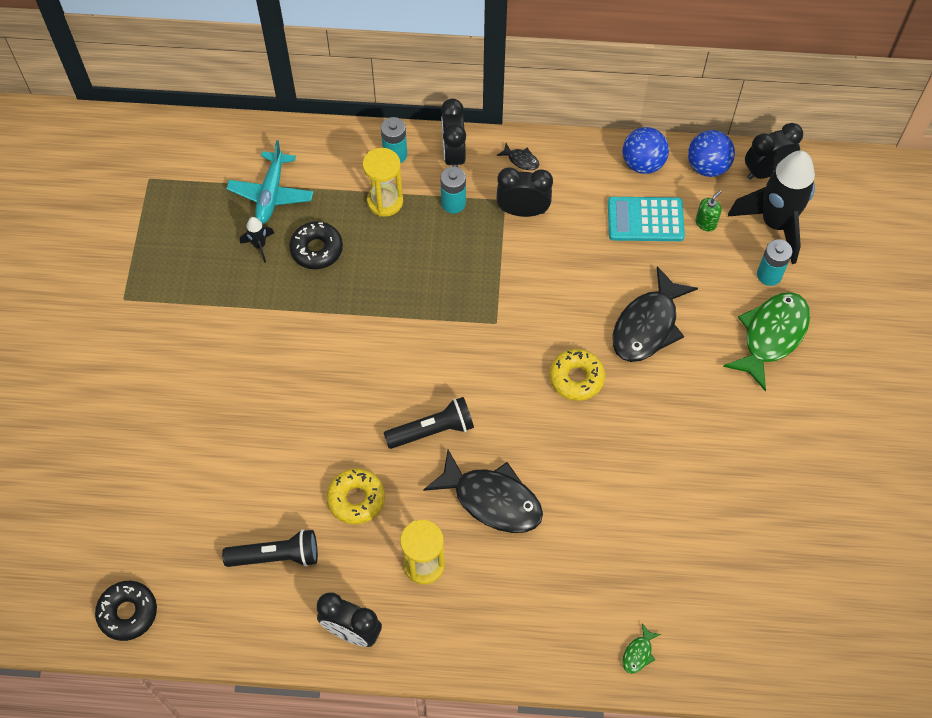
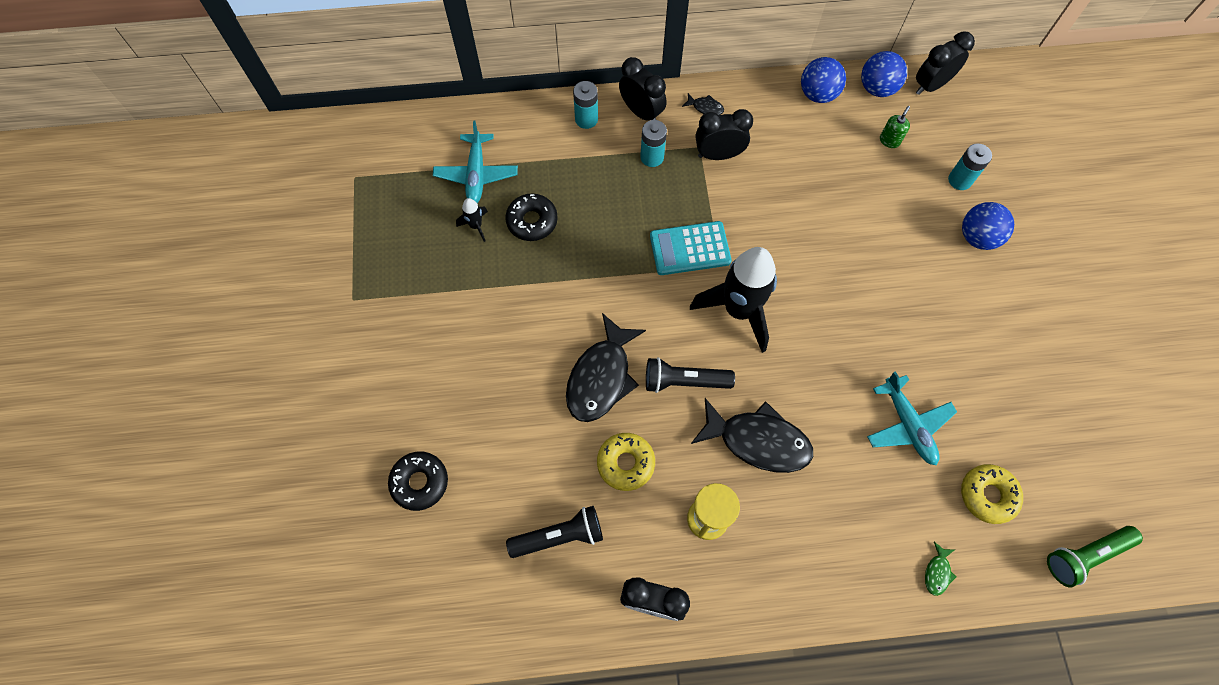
camera: 10 degrees left, 5 degrees up
black donut [95,581,157,641] -> black donut moved to [388,451,448,511]
yellow hourglass [362,148,403,217] -> none
black flashlight [384,397,474,449] -> black flashlight turned 150 degrees counterclockwise [646,357,735,393]
black clock [441,99,466,167] -> black clock turned 150 degrees clockwise [619,57,667,121]
yellow donut [549,349,605,401] -> yellow donut moved to [961,464,1023,524]
turquoise calculator [608,197,685,241] -> turquoise calculator moved to [650,221,732,275]
black fish [612,266,698,362] -> black fish moved to [566,313,646,422]
green fish [723,292,810,391] -> blue ball [962,202,1014,250]
black rocket [728,151,815,264] -> black rocket moved to [690,247,777,353]
none -> turquoise plane [867,371,957,465]
none -> green flashlight [1047,526,1143,588]

